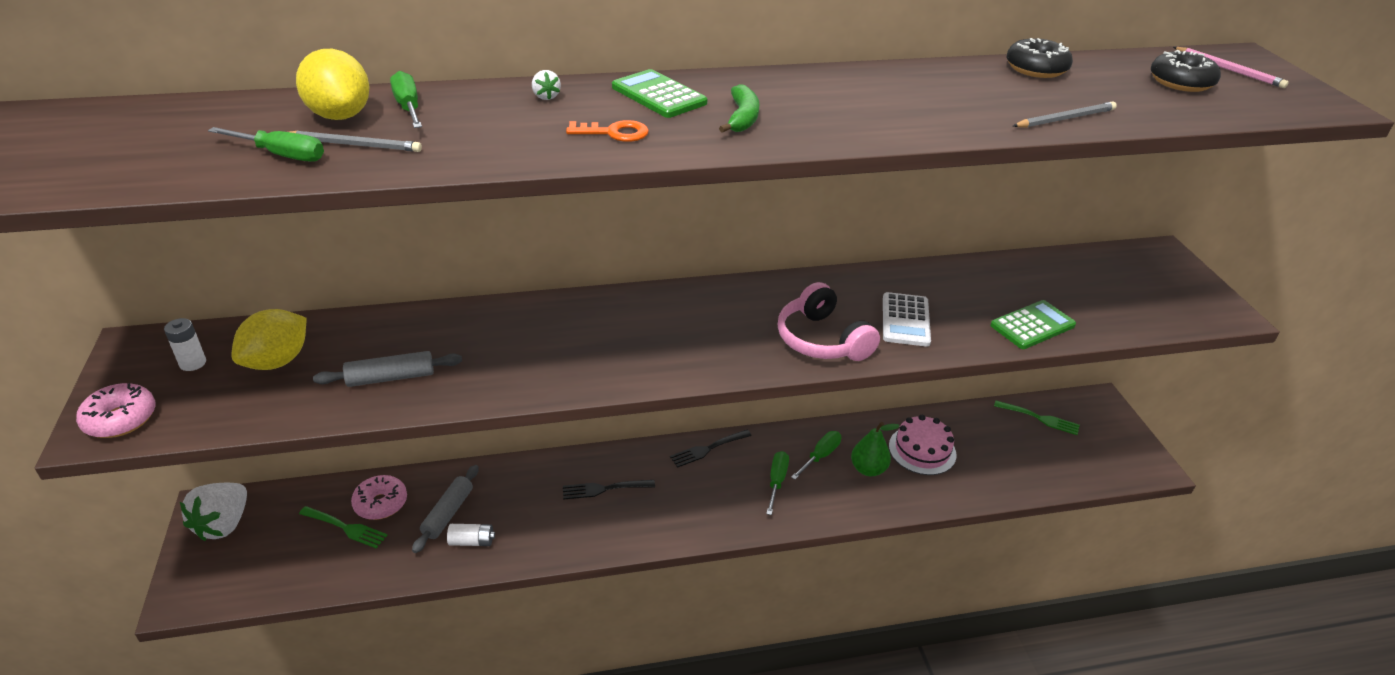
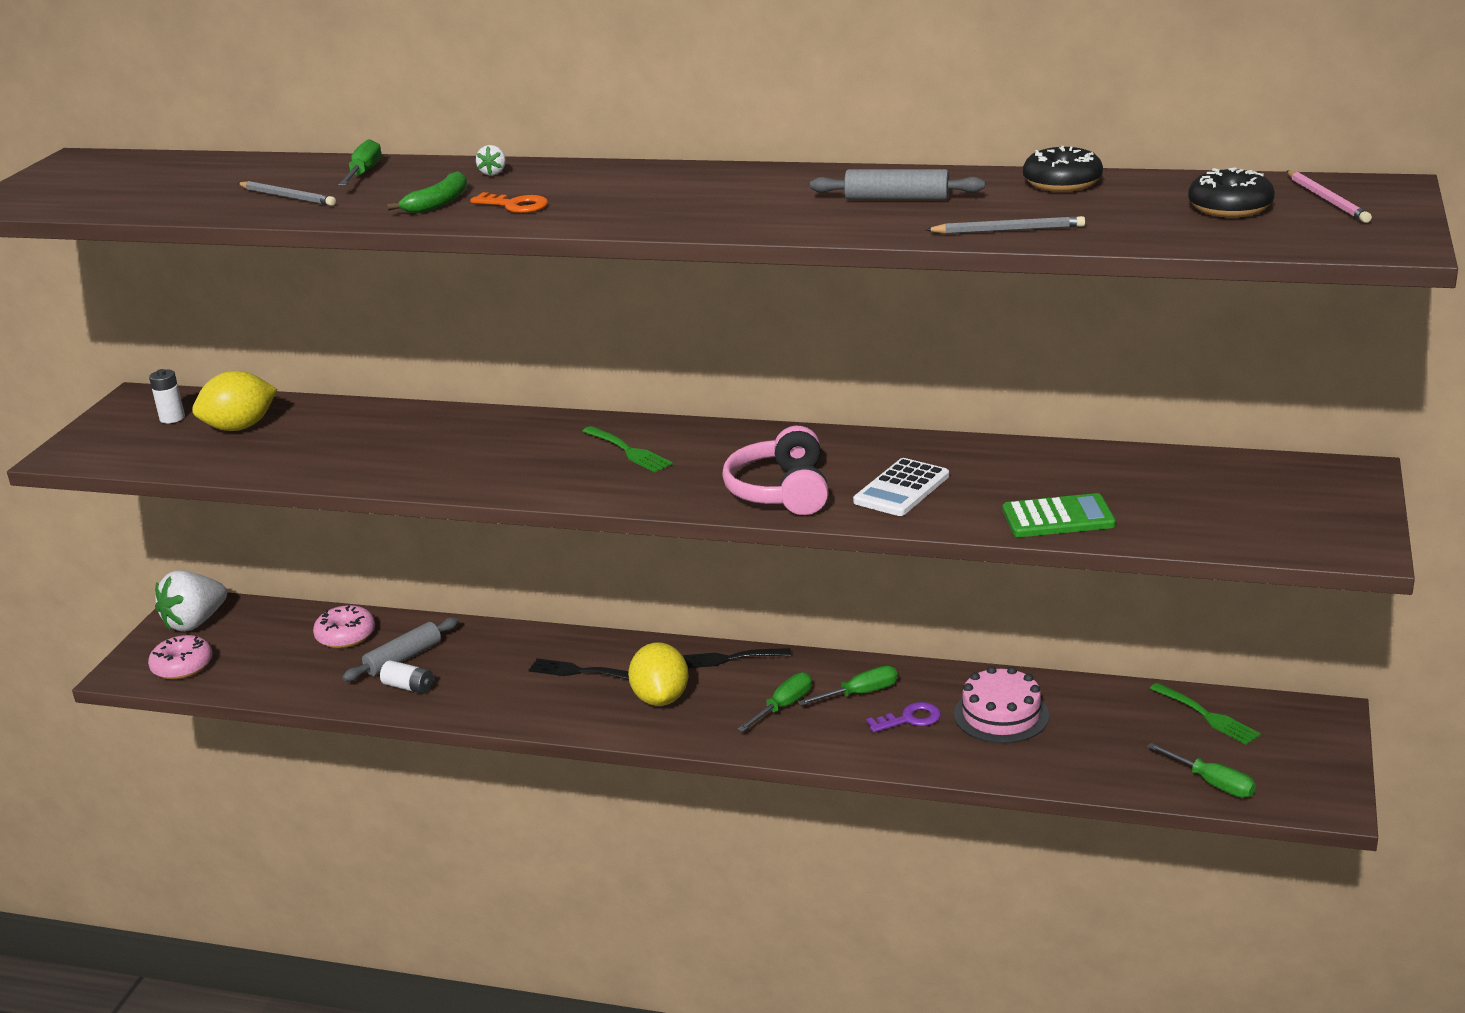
camera: 30 degrees right, 10 degrees down
pink donut [76,383,156,438] -> pink donut moved to [148,635,213,680]
green screwdriver [208,127,324,162] -> green screwdriver moved to [1147,743,1256,798]
yellow lemon [296,49,370,120] -> yellow lemon moved to [628,643,689,706]
green fork [299,506,388,548] -> green fork moved to [582,426,673,472]
grey rolling pin [313,351,462,387] -> grey rolling pin moved to [810,169,985,200]
green calculator [612,69,707,118] -> none
green banana [719,84,759,133] -> green banana moved to [387,171,467,213]
green pear [851,422,900,477] -> purple key [866,702,941,732]

